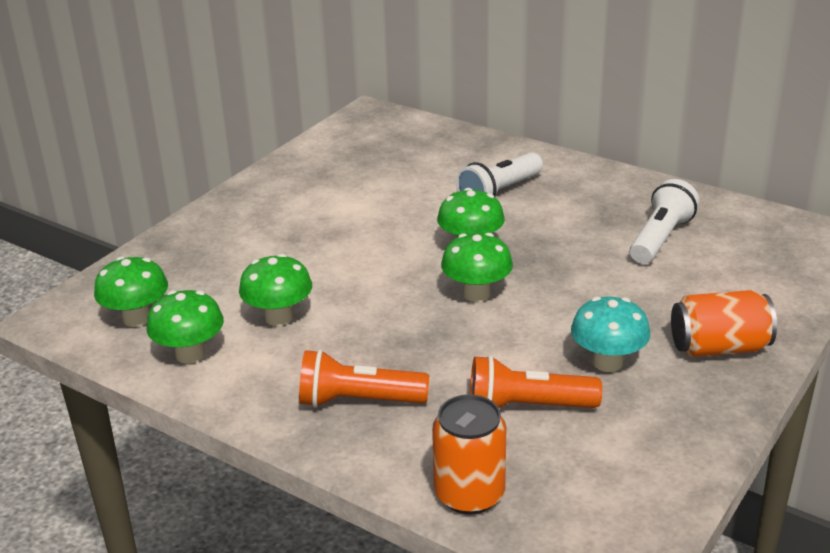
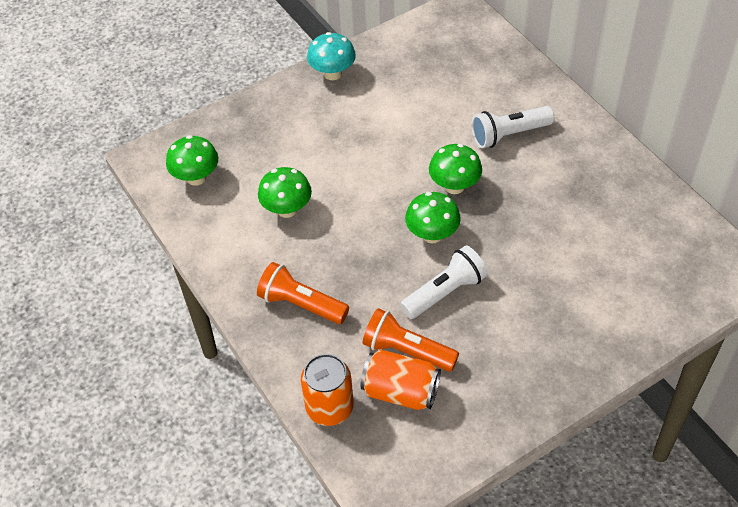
camera: 25 degrees right, 20 degrees up
green mushroom [146,290,224,364] -> none
turquoise mushroom [571,297,650,372] -> turquoise mushroom moved to [307,32,356,80]
white flashlight [630,179,699,264] -> white flashlight moved to [400,246,488,319]
orange can [671,290,777,357] -> orange can moved to [360,349,441,410]

